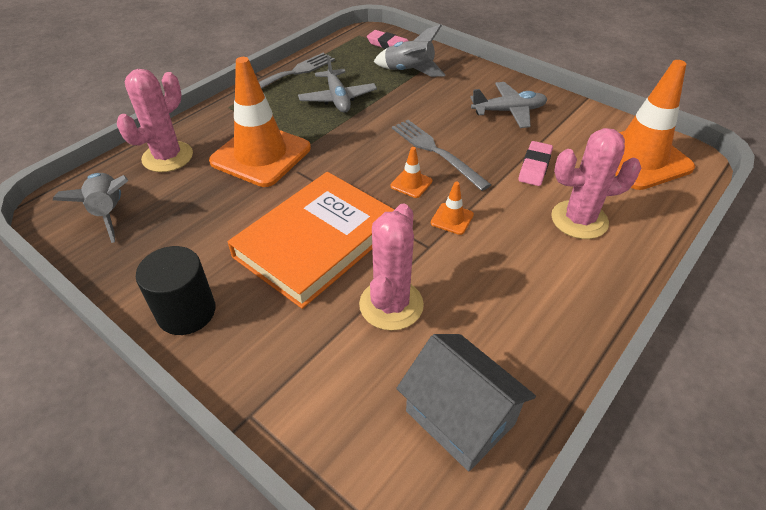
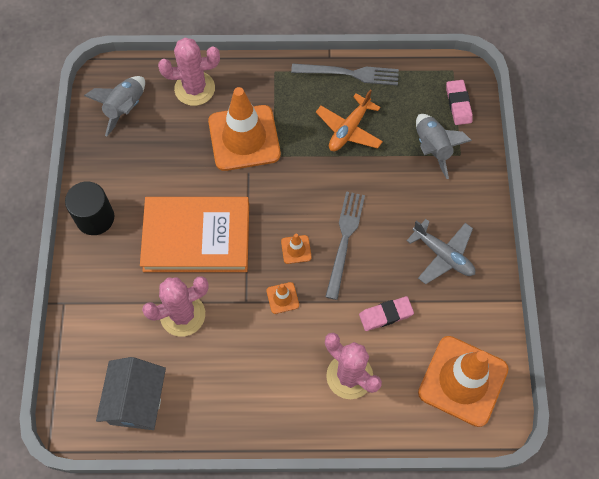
camera: 50 degrees right, 20 degrees up
grey plane [298,55,377,113] -> orange plane [316,89,383,151]

